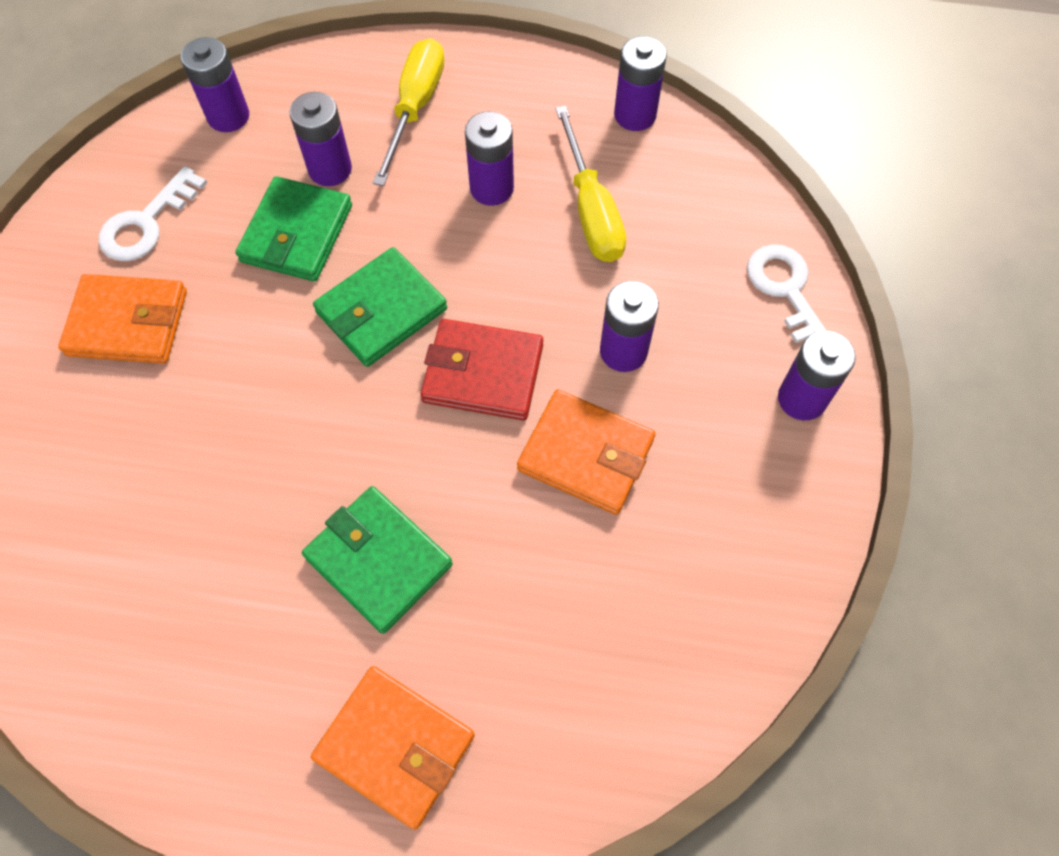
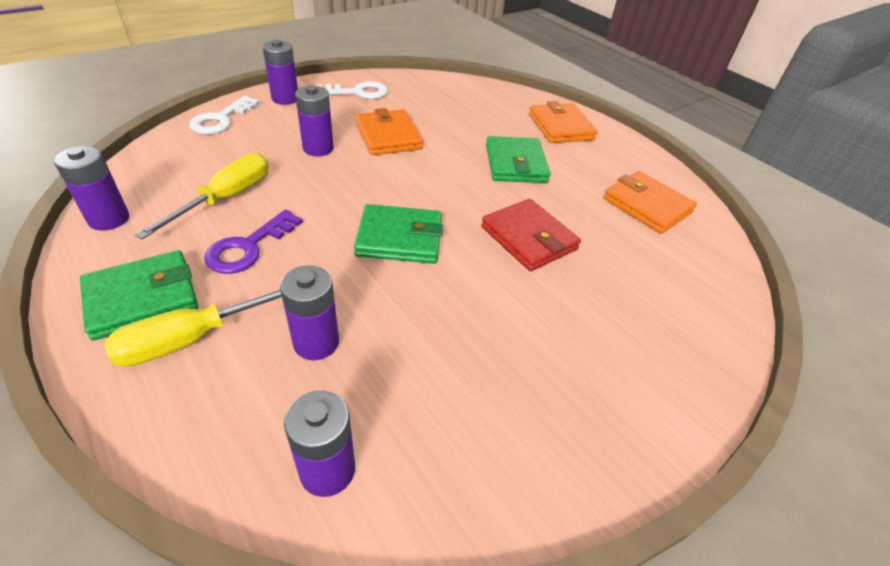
camera: 140 degrees left, 20 degrees down
orange wallet [58,274,187,364] -> orange wallet moved to [603,171,697,234]
white key [99,166,207,261] -> white key moved to [316,81,388,99]
green wallet [235,176,352,282] -> green wallet moved to [80,250,198,340]
red wallet [420,319,543,420] -> red wallet moved to [481,199,581,271]
purple battery [465,111,514,206] -> purple key [204,210,303,274]

